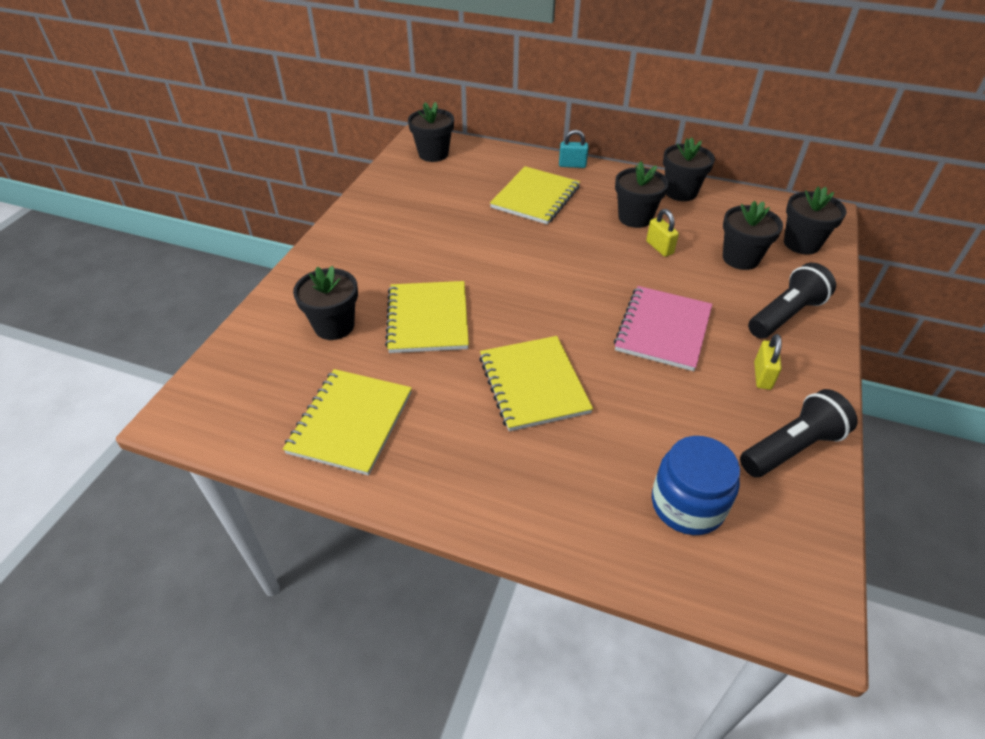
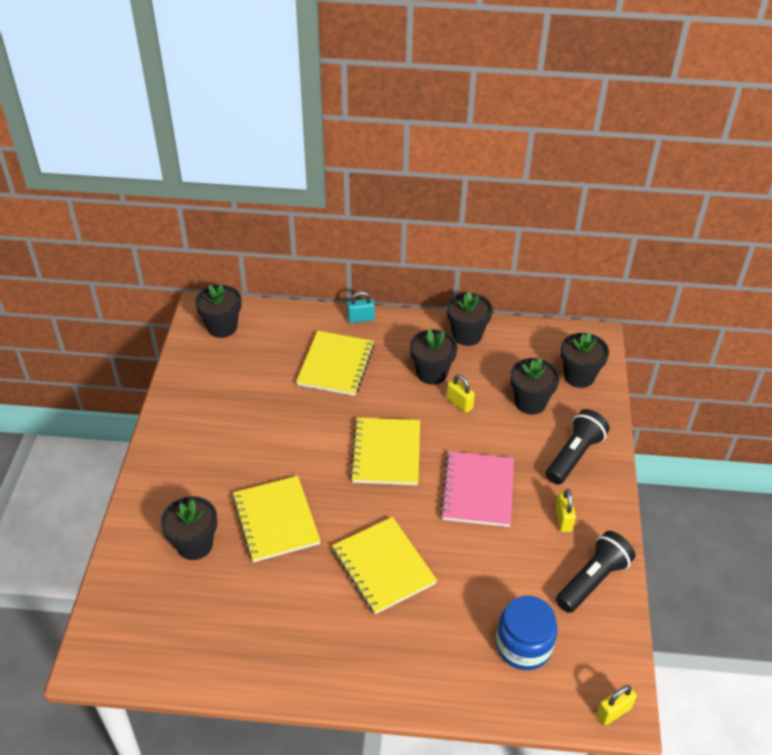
camera: 15 degrees left, 0 degrees up
yellow notebook [283,369,412,476] -> yellow notebook moved to [350,418,420,485]
none -> yellow padlock [597,685,637,725]

